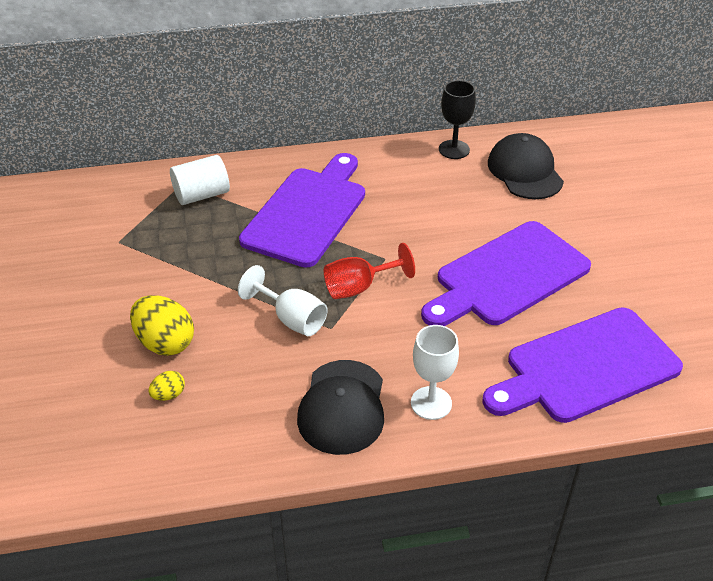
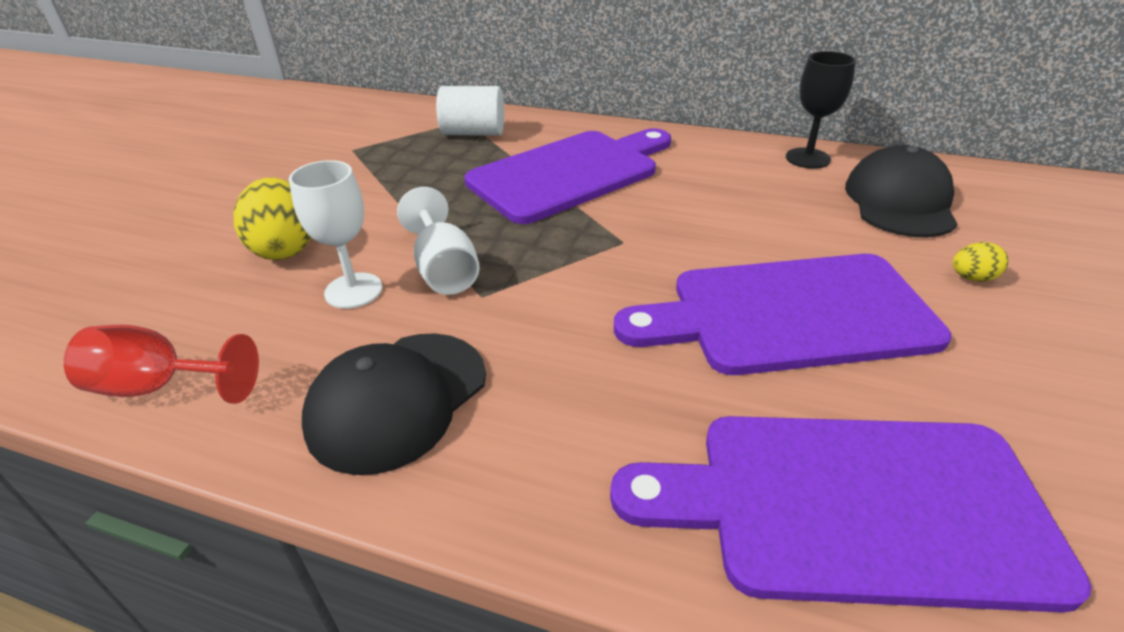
camera: 30 degrees right, 5 degrees down
yellow egg [149,371,185,401] -> yellow egg moved to [953,242,1008,282]
red goblet [324,243,415,299] -> red goblet moved to [64,324,259,404]
white goblet [411,325,459,420] -> white goblet moved to [289,160,382,309]

